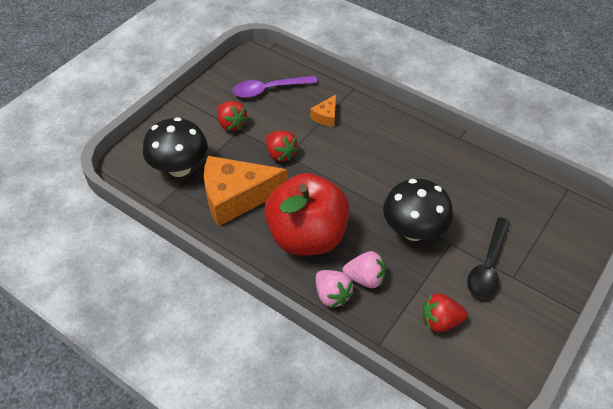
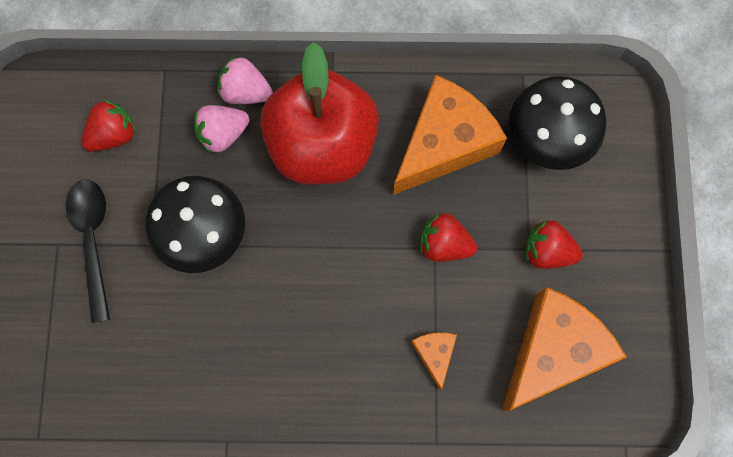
camera: 145 degrees right, 25 degrees up
purple spoon [232,76,318,98] -> orange cheese [502,287,627,411]

